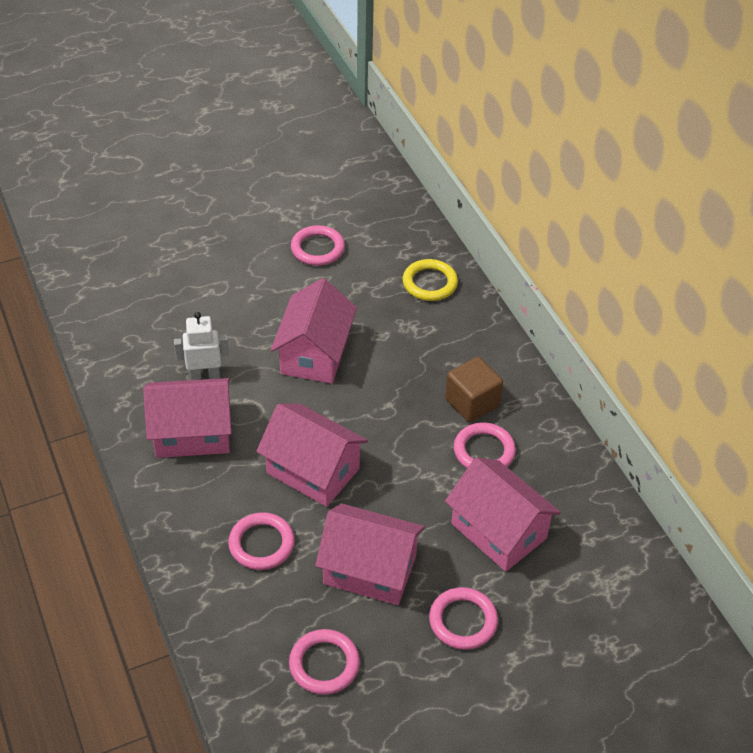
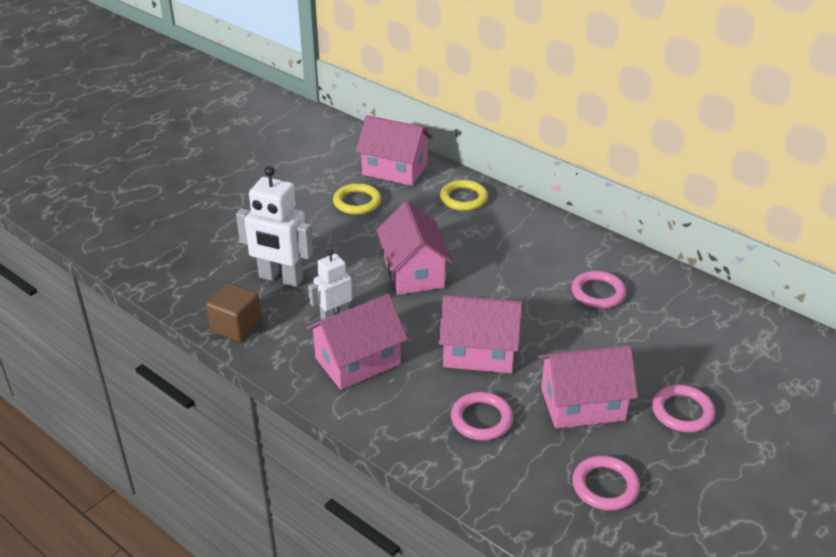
camera: 25 degrees left, 10 degrees down
pink ring [291,225,345,266] -> yellow ring [333,183,381,215]
brown cube [445,357,503,422] -> brown cube moved to [206,283,262,342]
pink house [445,457,561,572] -> pink house moved to [356,115,433,186]
none -> white robot [236,166,313,287]

